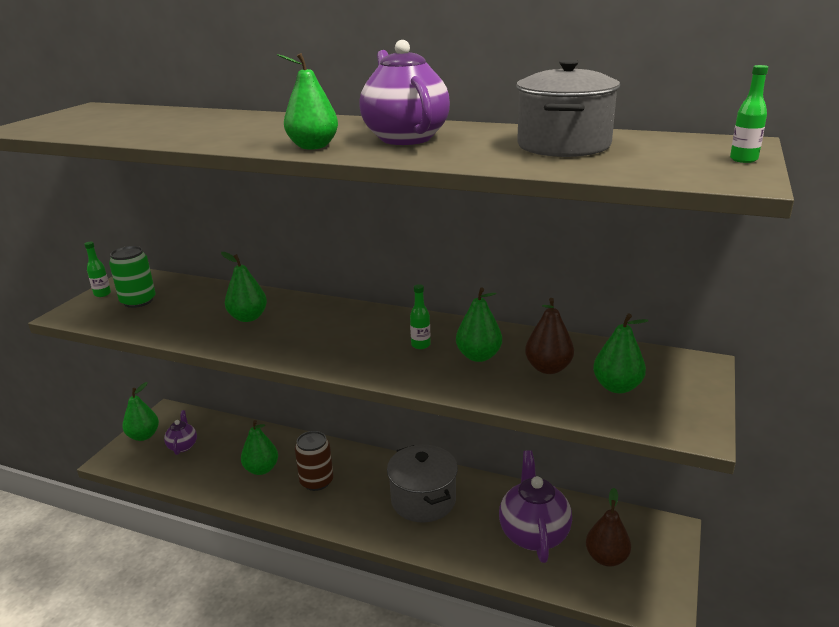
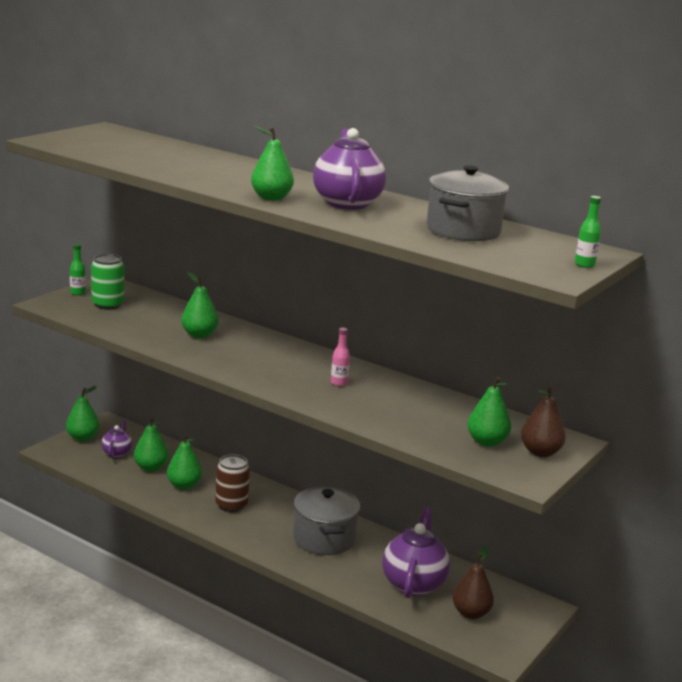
camera: 10 degrees right, 5 degrees down
green bottle [410,284,431,349] -> pink bottle [331,328,350,386]
green pear [456,287,502,362] -> green pear moved to [134,417,168,472]
brown pear [525,298,574,374] -> brown pear moved to [521,386,566,457]

